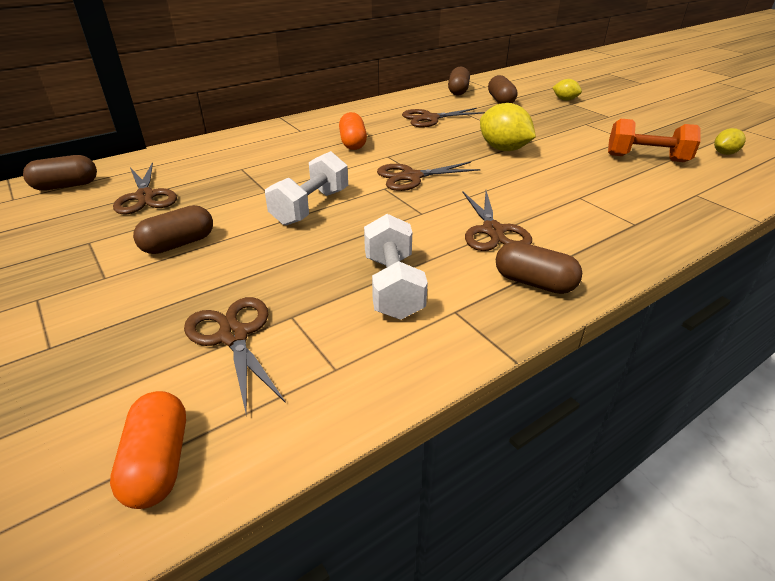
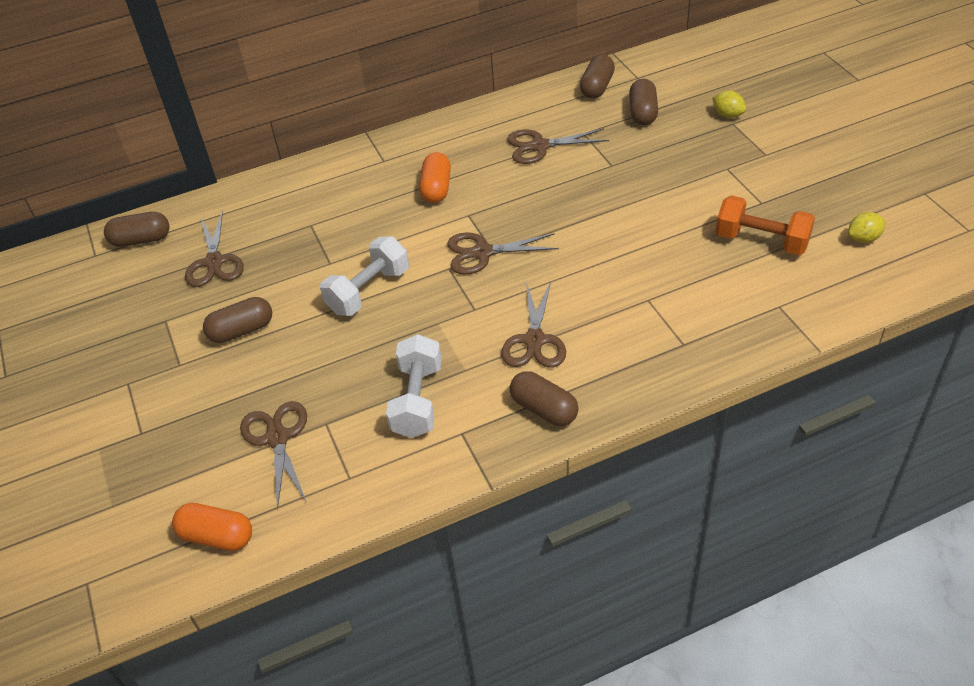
camera: 15 degrees right, 10 degrees up
orange capsule [110,391,186,509] -> orange capsule turned 75 degrees counterclockwise [172,503,252,551]
yellow lemon [480,103,536,151] -> none

